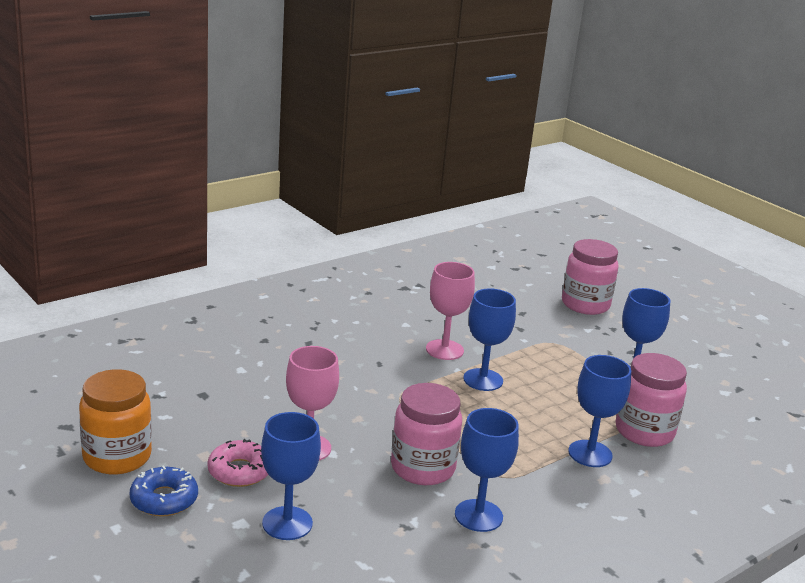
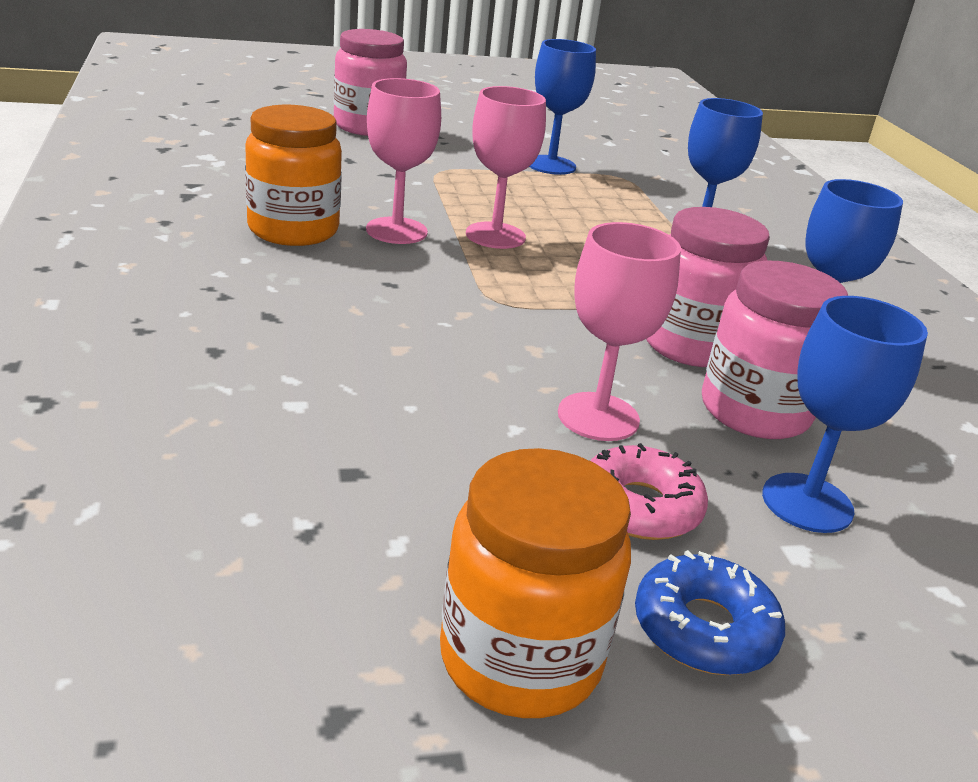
camera: 65 degrees left, 5 degrees up
blue goblet [463,288,516,391] -> pink goblet [466,86,546,249]
pink jar [616,353,687,447] -> pink jar moved to [702,261,848,439]
none -> orange jar [245,105,342,246]

